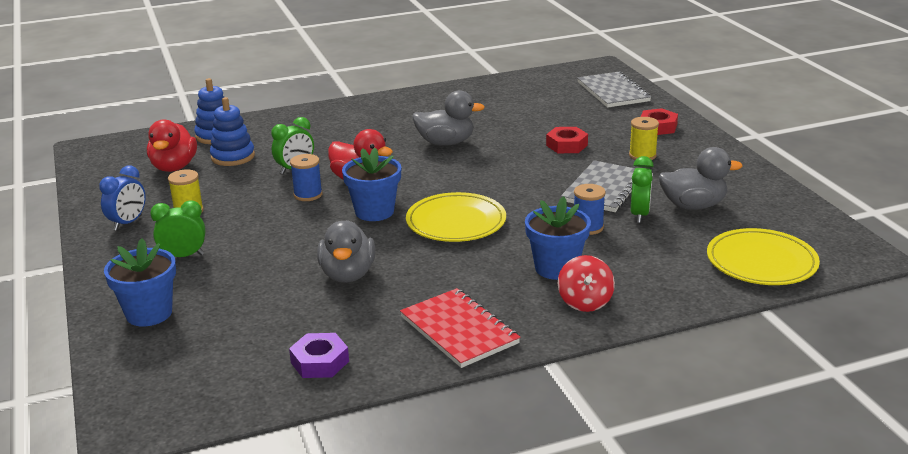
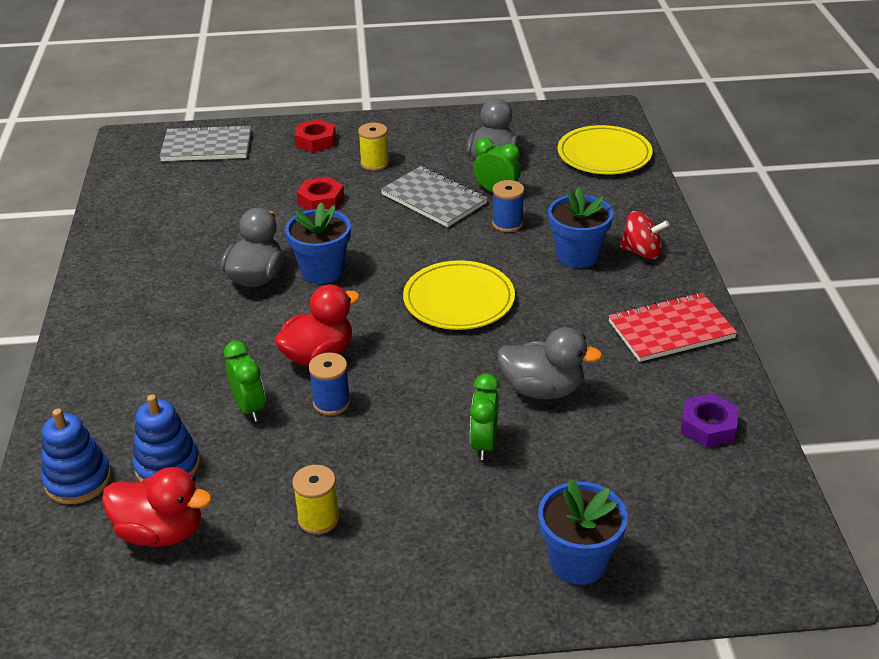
camera: 75 degrees left, 10 degrees up
blue clock [99,165,146,230] -> none
green clock [150,200,205,257] -> green clock moved to [470,374,500,460]
blue flower pot [342,148,401,221] -> blue flower pot moved to [285,202,351,284]

